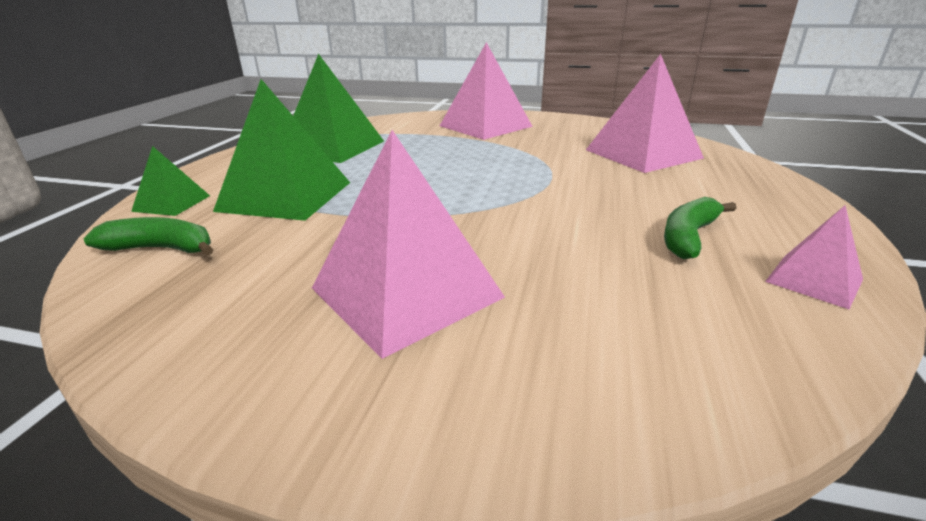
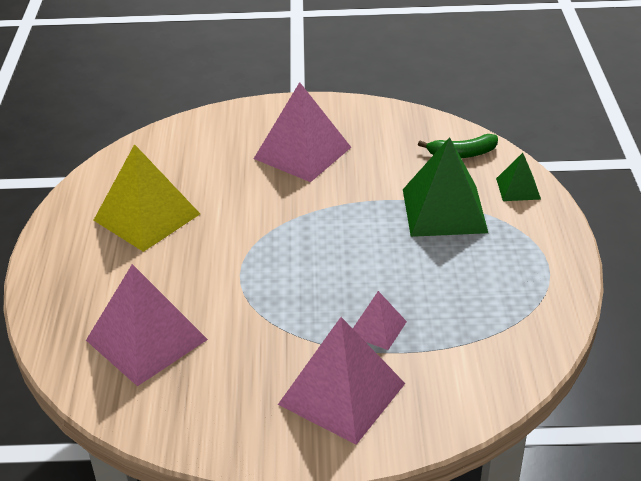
camera: 165 degrees right, 10 degrees up
green pyramid [293,54,384,163] -> none
green banana [664,197,736,259] -> yellow pyramid [93,144,200,252]
pink pyramid [765,205,863,309] -> pink pyramid moved to [353,291,407,350]

